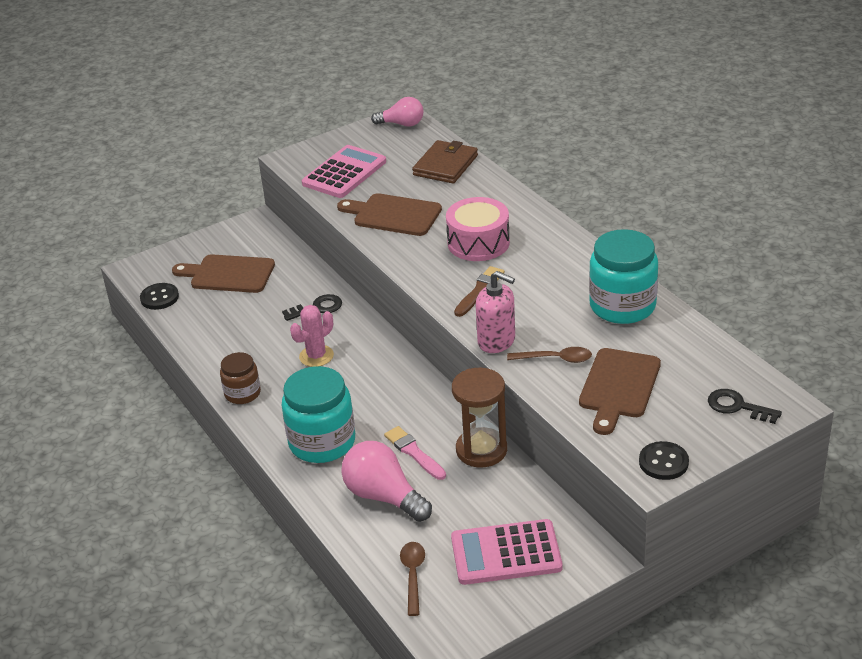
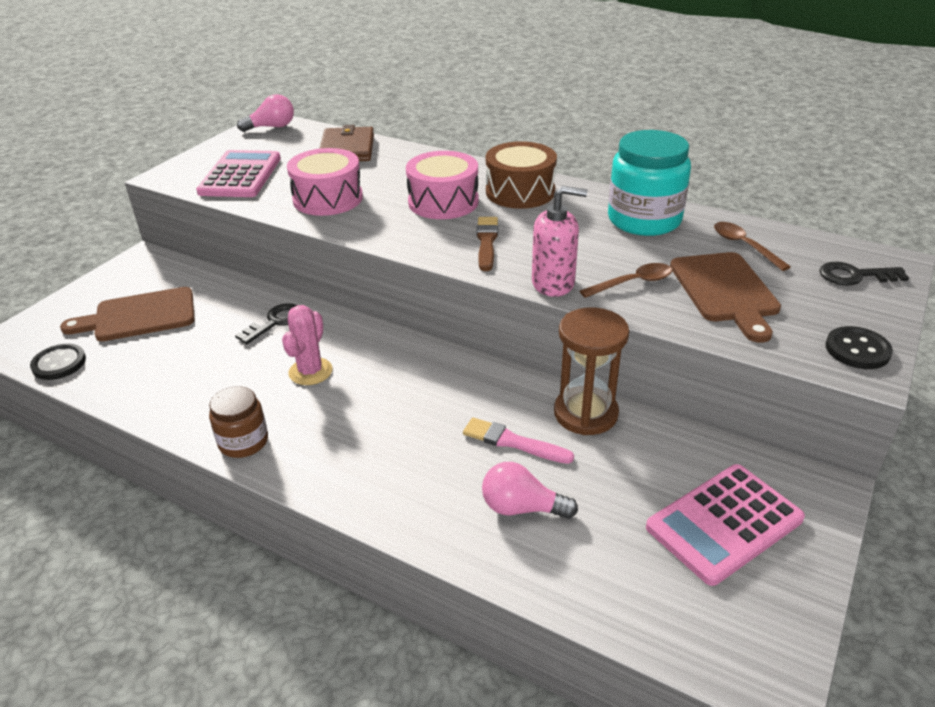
camera: 30 degrees left, 0 degrees up
turquoise jar [282,366,355,463] -> none
brown cutting board [337,193,442,236] -> pink drum [287,148,363,216]
pink light bulb [341,441,432,522] -> pink light bulb [482,462,578,519], size x0.67
brown spoon [400,542,425,616] -> brown spoon moved to [714,222,791,271]
none -> brown drum [486,141,557,209]

